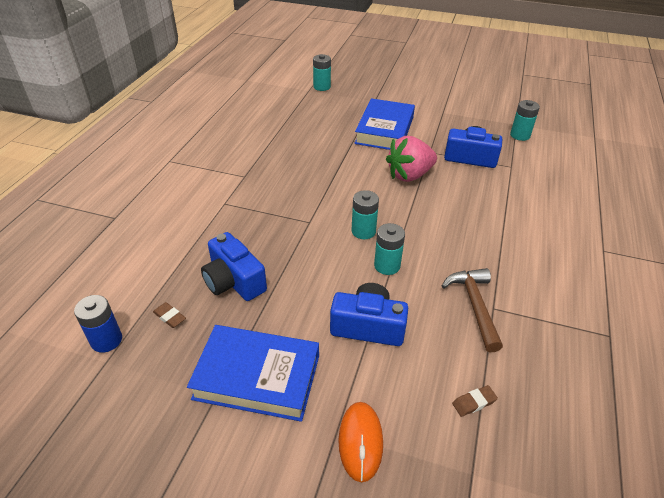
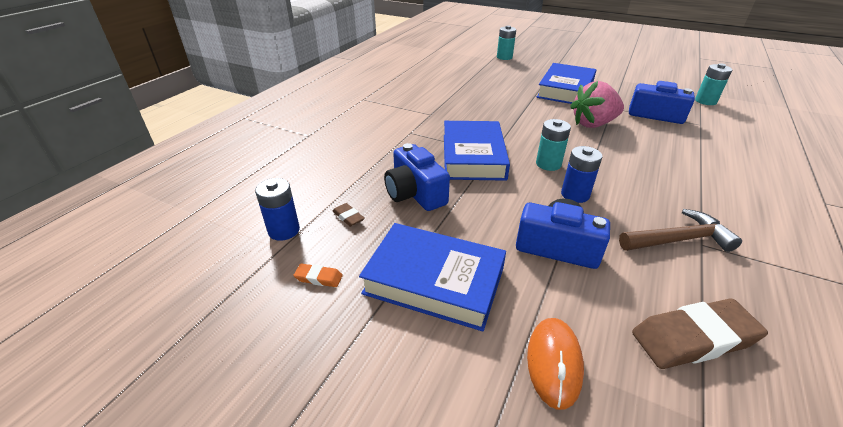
camera: 10 degrees right, 5 degrees down
turquoise battery [374,223,405,275] -> blue battery [561,146,602,203]
brown hammer [442,268,503,352] -> brown hammer turned 75 degrees clockwise [619,209,742,252]
brown eraser [452,385,498,417] -> brown eraser [632,298,768,369], size x2.22
none -> orange eraser [293,264,343,287]
none -> blue book [444,121,510,181]

